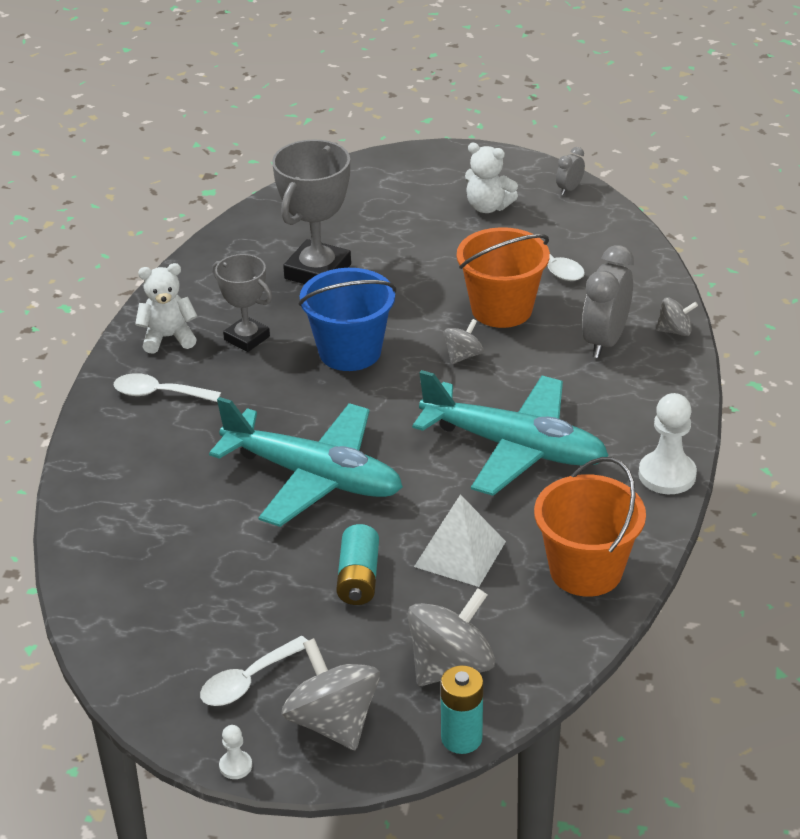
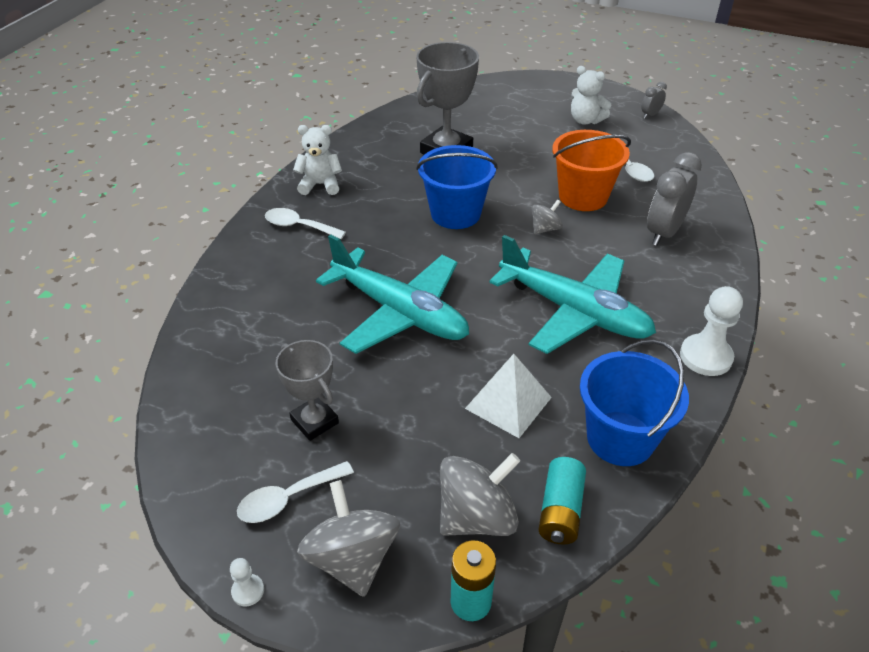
camera: 10 degrees right, 5 degrees up
grey trophy [212,254,272,352] -> grey trophy moved to [276,340,339,441]
turquoise battery [336,524,379,605] -> turquoise battery moved to [538,457,586,544]
orange bucket [534,457,646,597] -> blue bucket [580,339,689,466]
grey spinning top [656,297,698,336] -> none

